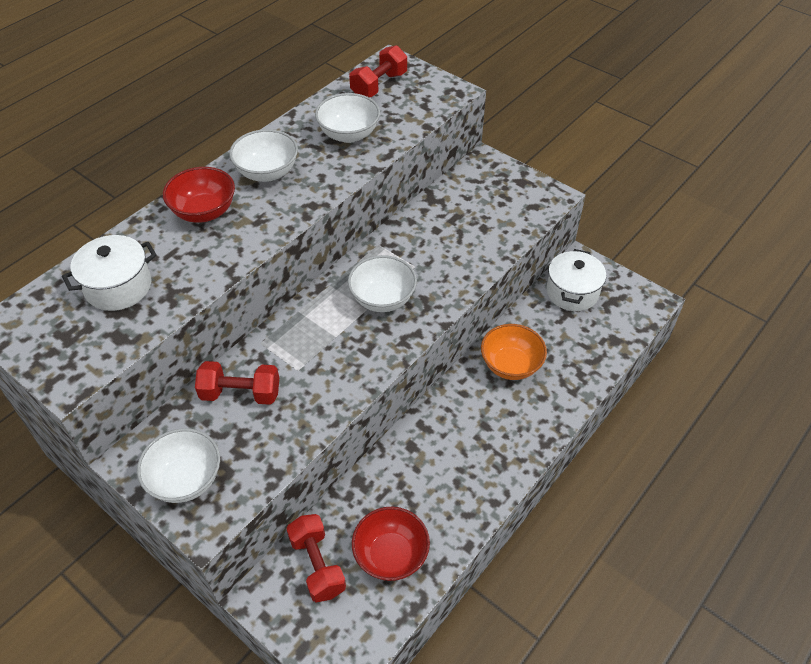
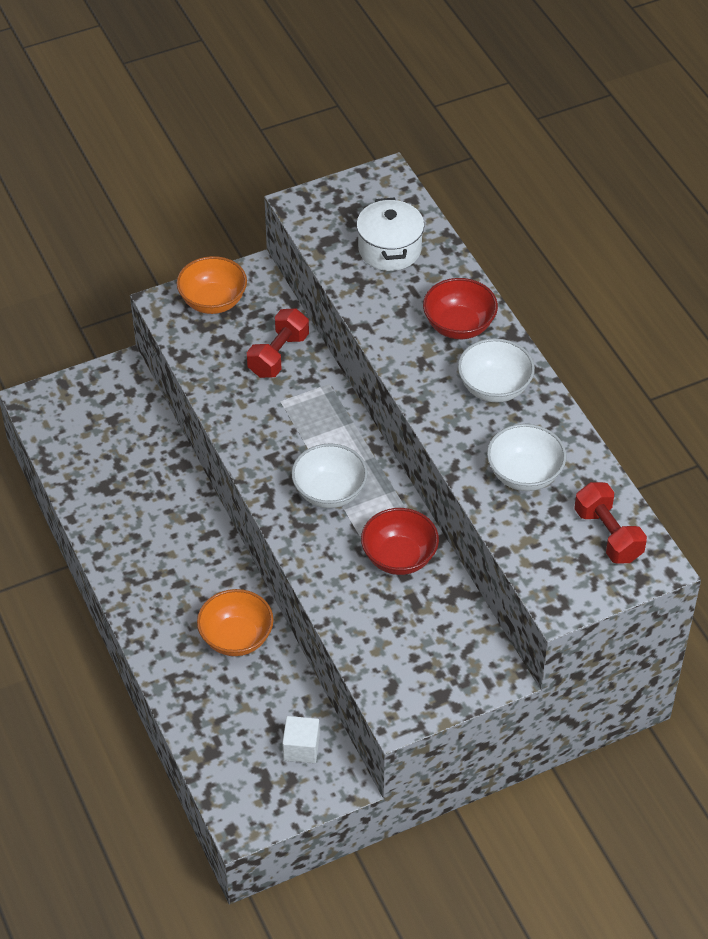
camera: 115 degrees right, 0 degrees up
white bowl [137,428,220,503] -> orange bowl [177,256,247,314]
red dumbbell [286,514,346,602] -> none
red bowl [352,507,430,581] -> red bowl moved to [361,508,439,575]
white pot [546,249,606,311] -> white cube [282,716,320,763]

